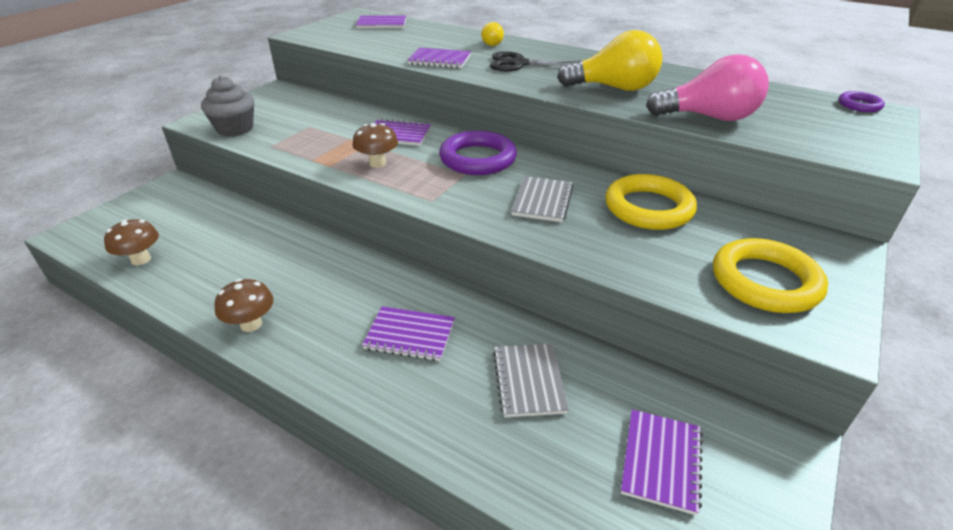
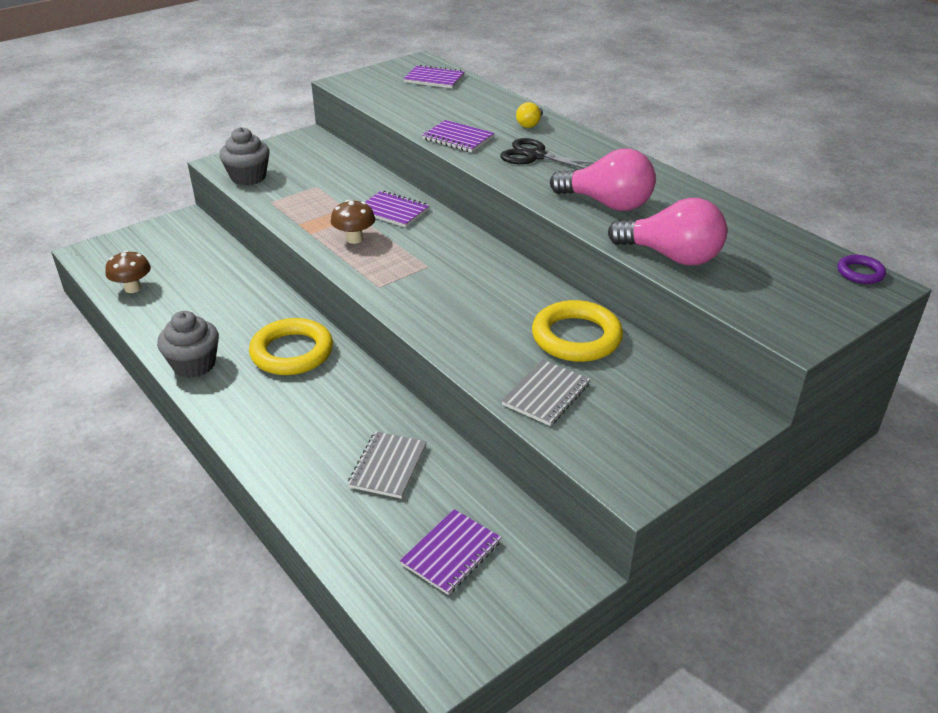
camera: 20 degrees right, 0 degrees up
brown mushroom [214,279,273,332] -> grey cupcake [157,311,219,378]
purple notebook [362,306,455,361] -> none
purple ring [439,130,517,175] -> none
grey notebook [511,176,573,222] -> grey notebook moved to [501,359,590,426]
yellow light bulb [557,30,662,91] -> pink light bulb [550,149,656,211]
yellow ring [713,238,828,313] -> yellow ring moved to [249,318,333,375]

